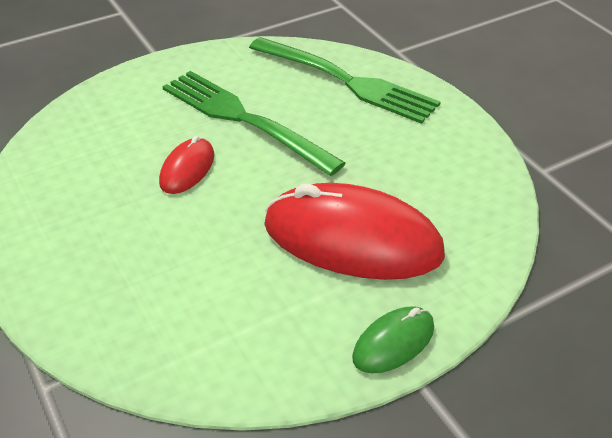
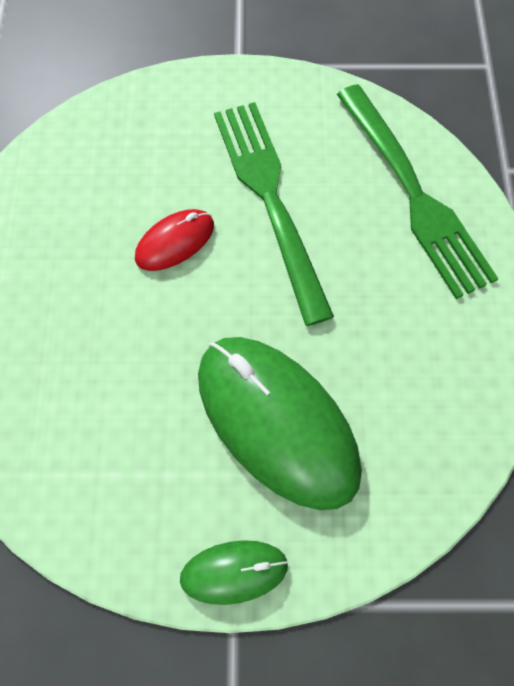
camera: 30 degrees right, 25 degrees up
red mouse [264,183,445,280] -> green mouse [198,337,362,510]

